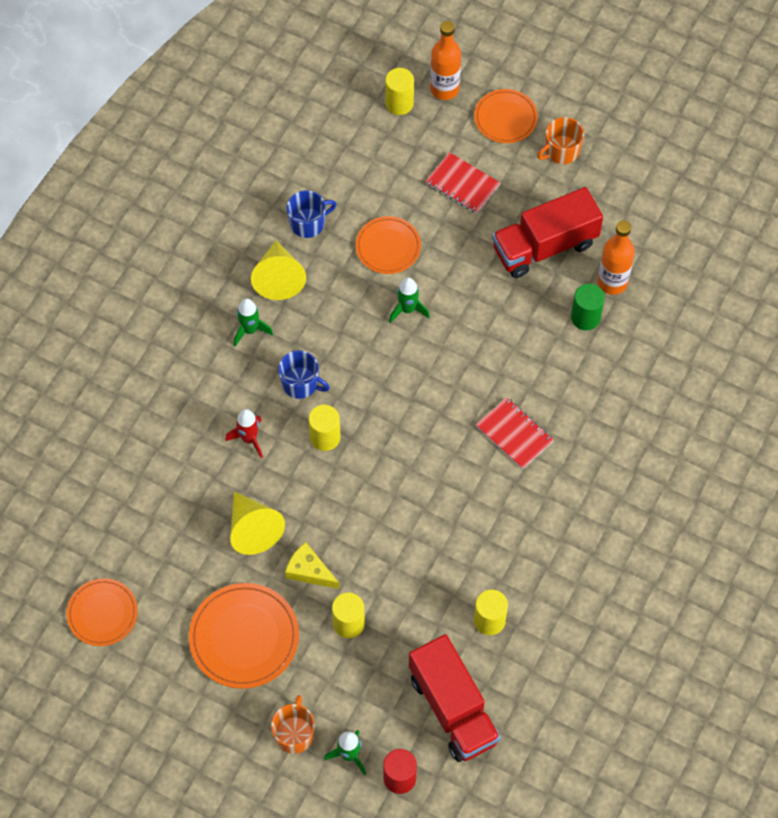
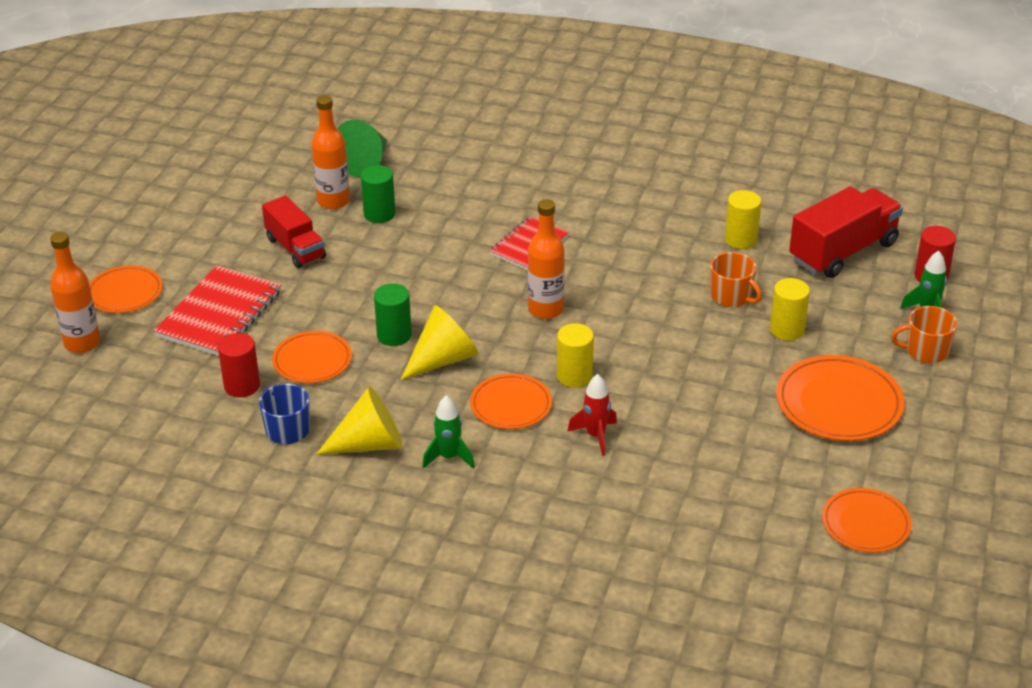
camera: 100 degrees left, 25 degrees down
yellow cone [230,491,285,555] -> yellow cone moved to [401,305,479,380]
blue mug [278,350,330,399] -> orange plate [470,374,552,429]
yellow cheese [285,542,339,589] -> none
yellow cylinder [385,68,414,115] -> none
green rocket [389,277,430,323] -> green cylinder [374,283,412,346]
red notebook [426,152,500,214] -> red notebook [154,266,281,356], size x1.55
red truck [492,187,603,278] -> red truck [262,196,326,268], size x0.65
orange mug [537,117,584,164] -> orange mug moved to [710,252,762,307]
none -> red cylinder [218,333,260,397]
none -> green cone [337,120,387,177]
none -> orange bottle [528,199,565,319]

